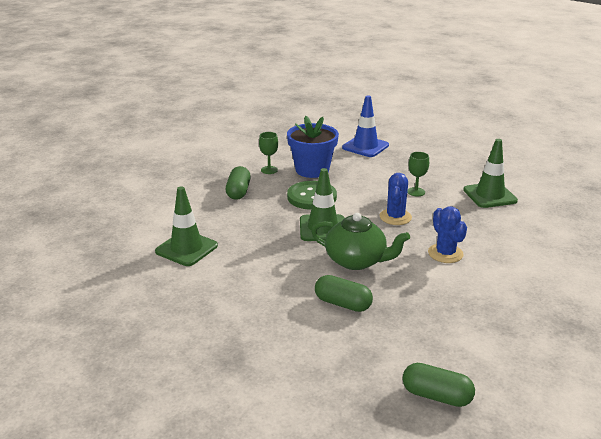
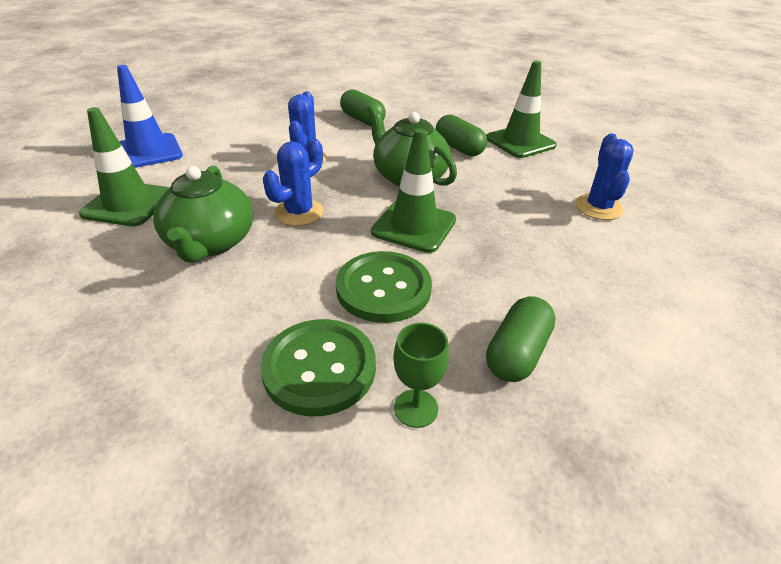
camera: 155 degrees left, 10 degrees up
green traffic cone [155,186,218,266] -> green traffic cone moved to [486,61,557,158]
blue flower pot [287,116,339,178] -> green button [260,319,376,416]
blue traffic cone [342,95,389,157] -> blue traffic cone moved to [117,65,183,168]
green capsule [402,363,475,407] -> green capsule moved to [340,89,386,126]
green goblet [407,152,429,196] -> green teapot [153,166,253,262]
none -> blue cactus [575,133,634,220]

